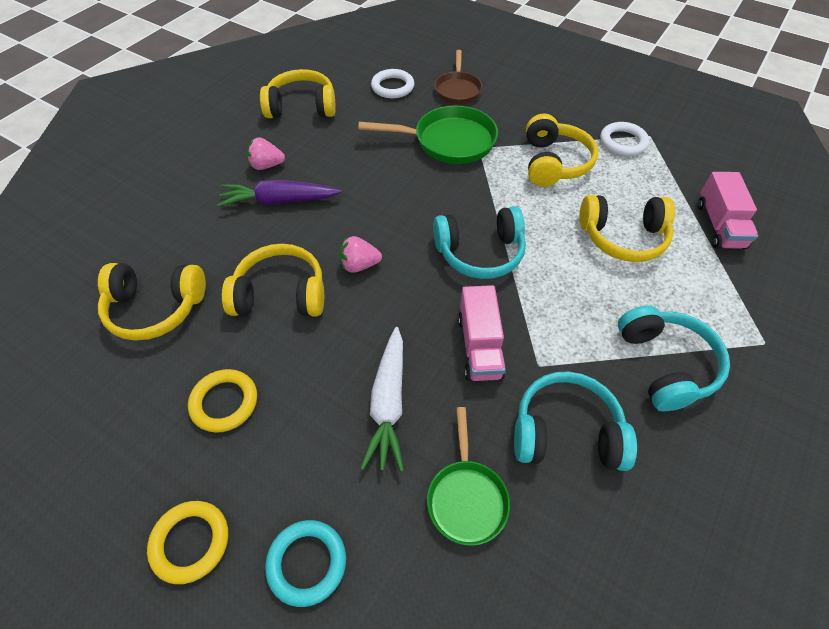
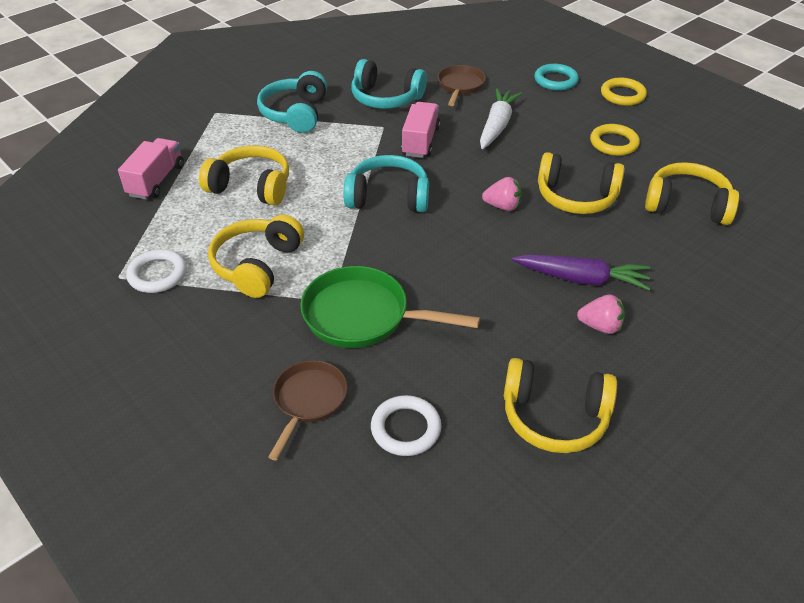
camera: 165 degrees left, 10 degrees down
green pan [427,407,510,546] -> brown pan [438,65,486,106]

